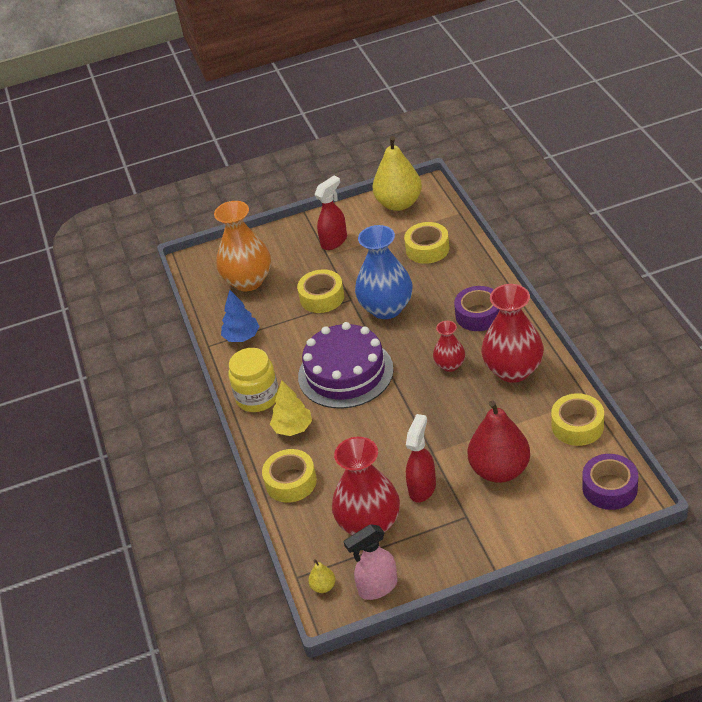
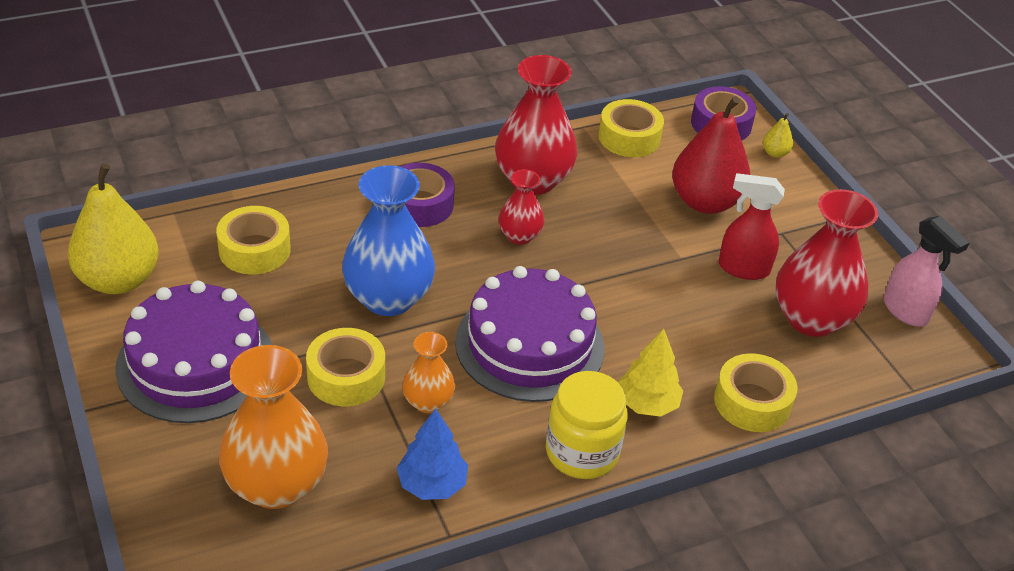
camera: 105 degrees left, 0 degrees up
yellow pear [308,559,336,593] -> yellow pear moved to [763,113,793,158]
red spray bottle [314,176,347,250] -> purple cake [115,281,272,423]
none -> orange vase [402,332,455,413]

